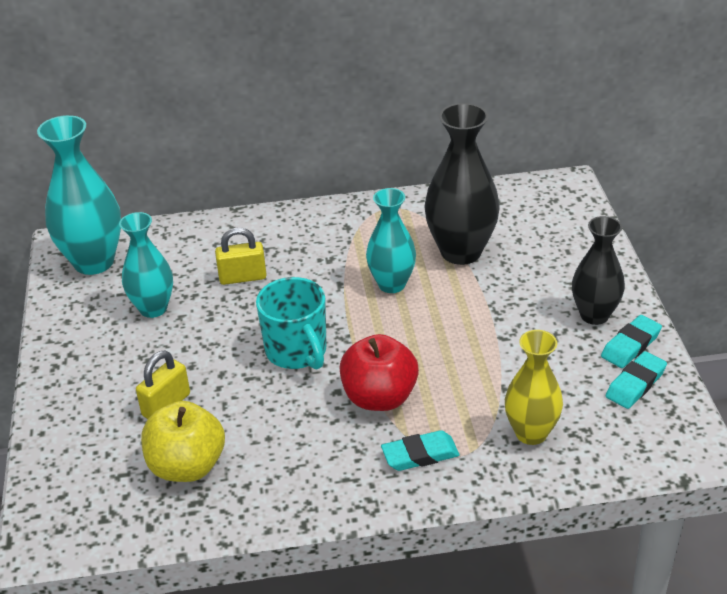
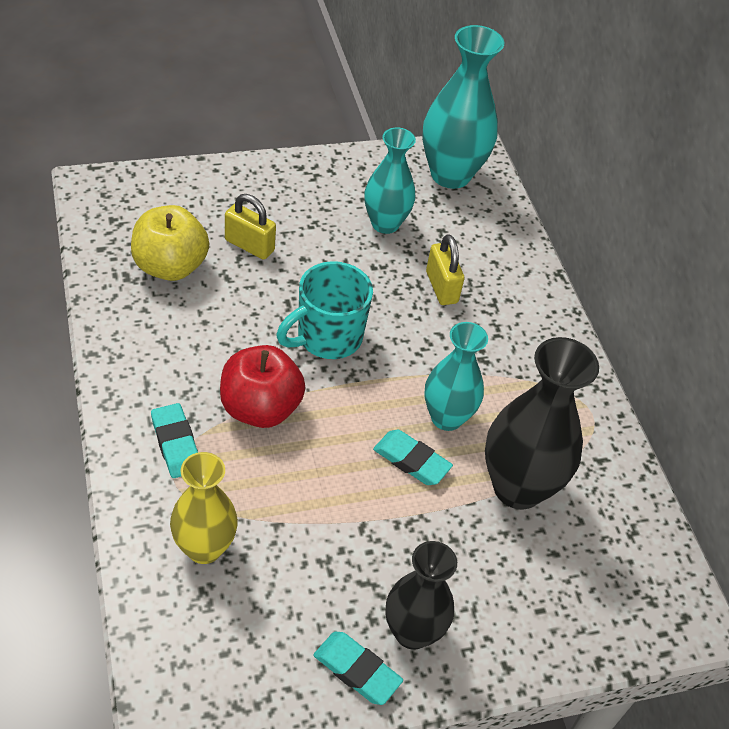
camera: 75 degrees right, 10 degrees up
turquoise eraser [605,351,667,409] -> turquoise eraser moved to [373,430,453,485]

